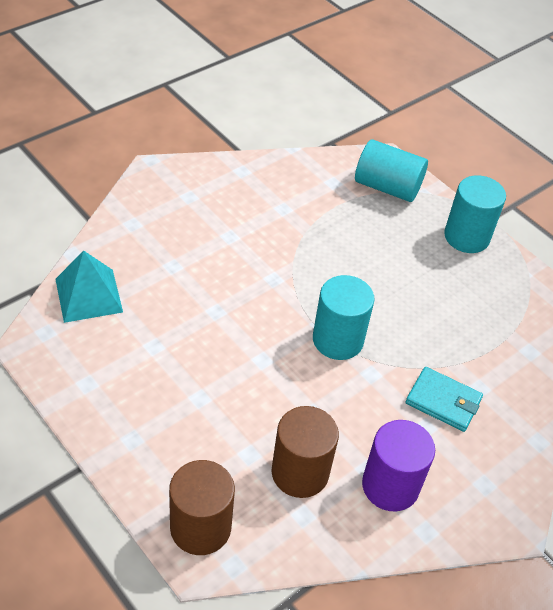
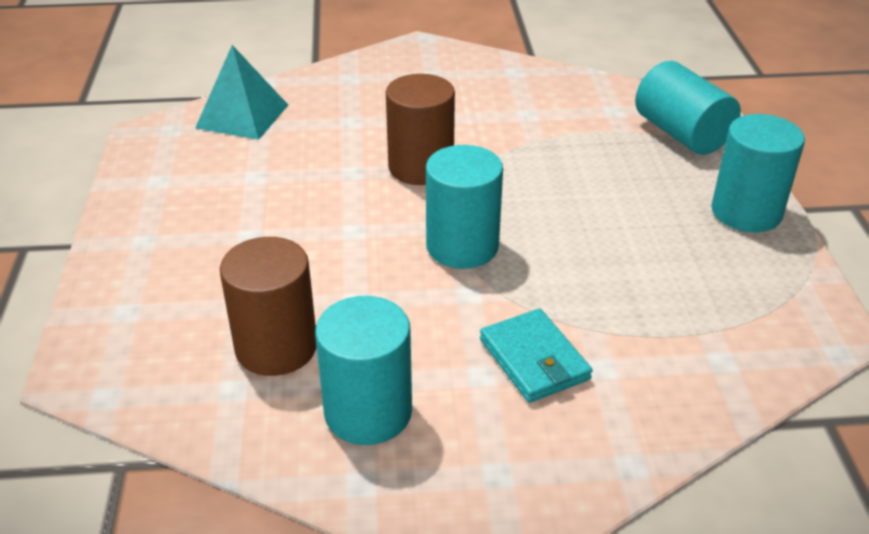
camera: 40 degrees right, 10 degrees down
brown cylinder [169,460,235,555] -> brown cylinder moved to [386,74,455,185]
purple cylinder [362,420,435,511] -> turquoise cylinder [315,296,412,445]

